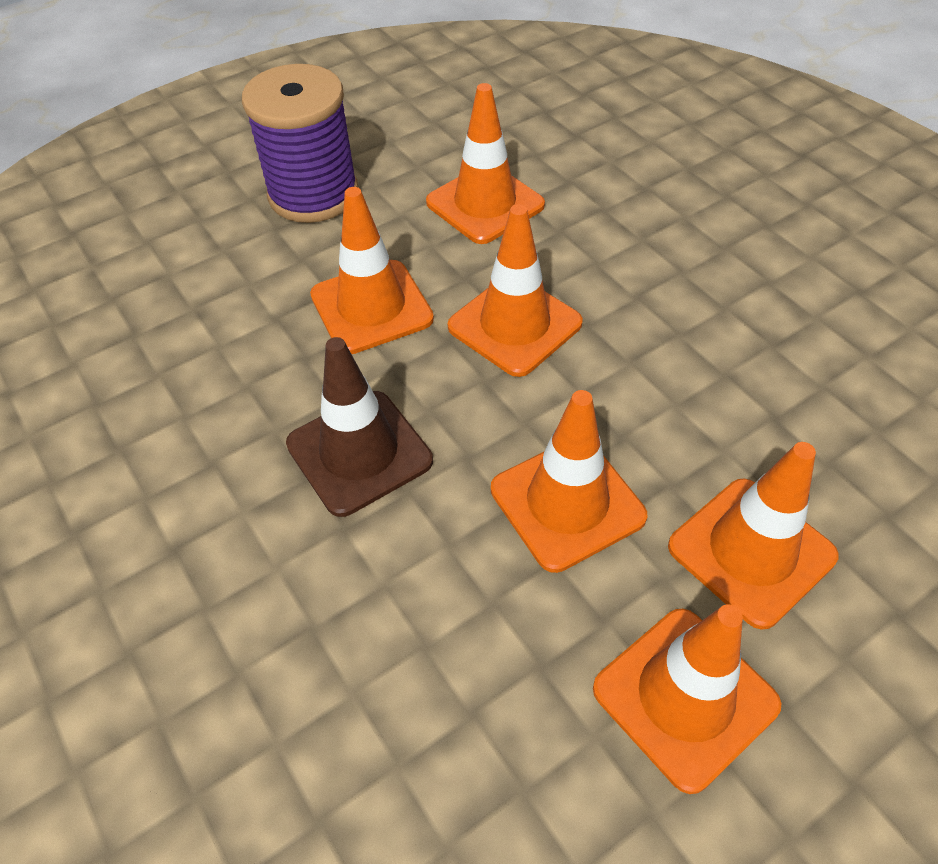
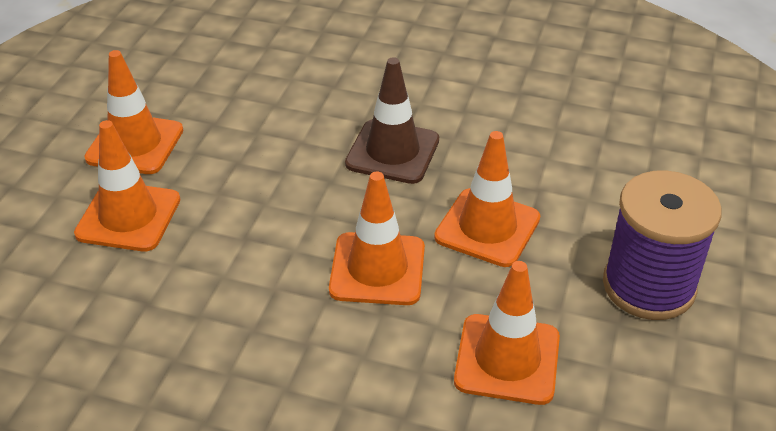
camera: 140 degrees right, 10 degrees down
orange traffic cone [491,390,648,573] -> none

